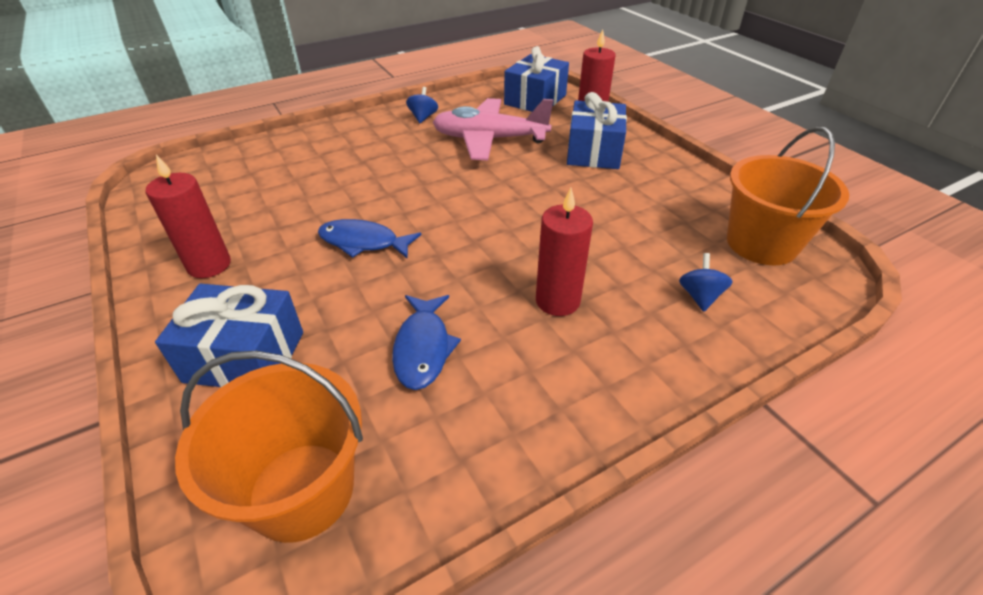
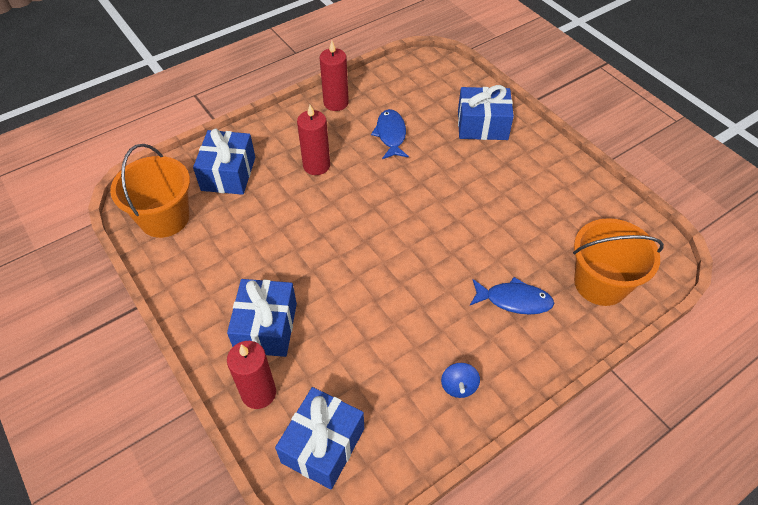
camera: 175 degrees right, 10 degrees up
red candle [146,155,231,278] -> red candle moved to [320,41,349,111]
orange bucket [175,351,363,543] -> orange bucket moved to [573,218,664,306]
blue fish [318,219,422,259] -> blue fish moved to [470,277,554,315]
pink plane [432,98,553,160] -> none
blue spinning top [679,253,732,312] -> blue gift [193,129,255,195]

